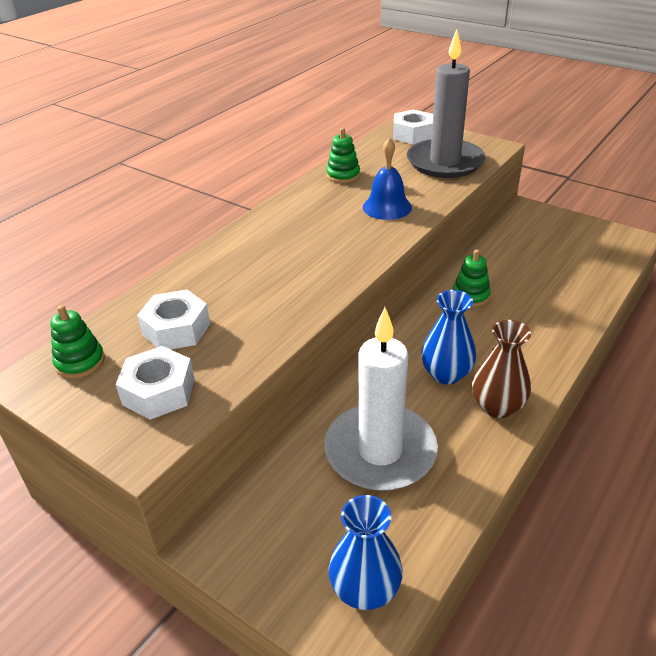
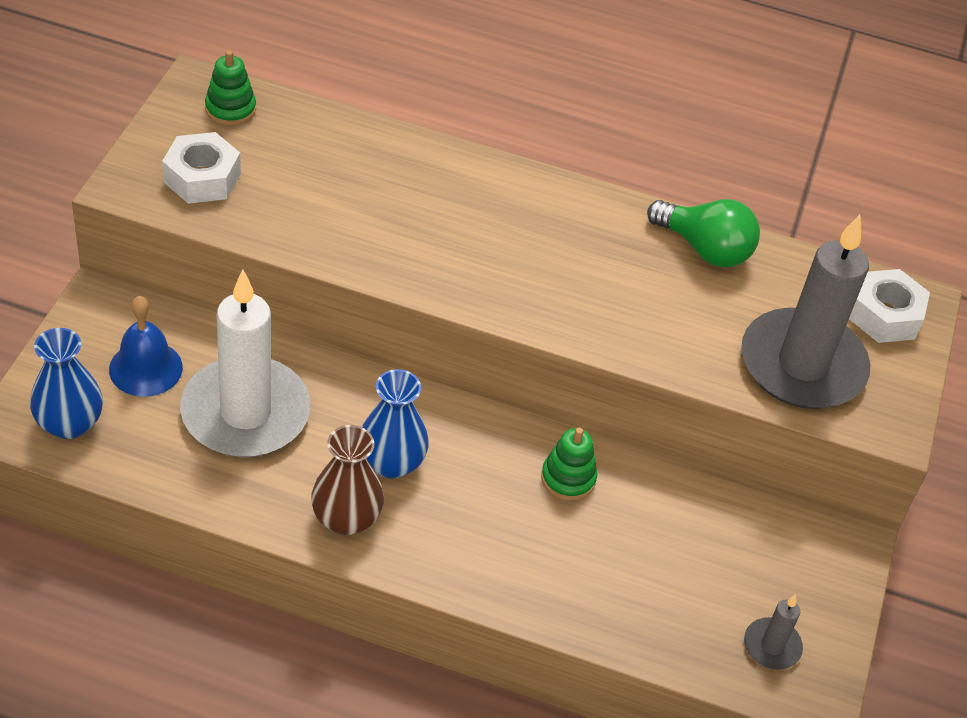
camera: 65 degrees right, 10 degrees up
white nut [137,290,210,350] -> none
green stacking toy [326,128,360,183] -> green light bulb [647,199,760,267]
blue bell [363,138,412,220] -> blue bell moved to [109,296,183,397]
none -> grey candle [744,594,803,670]

